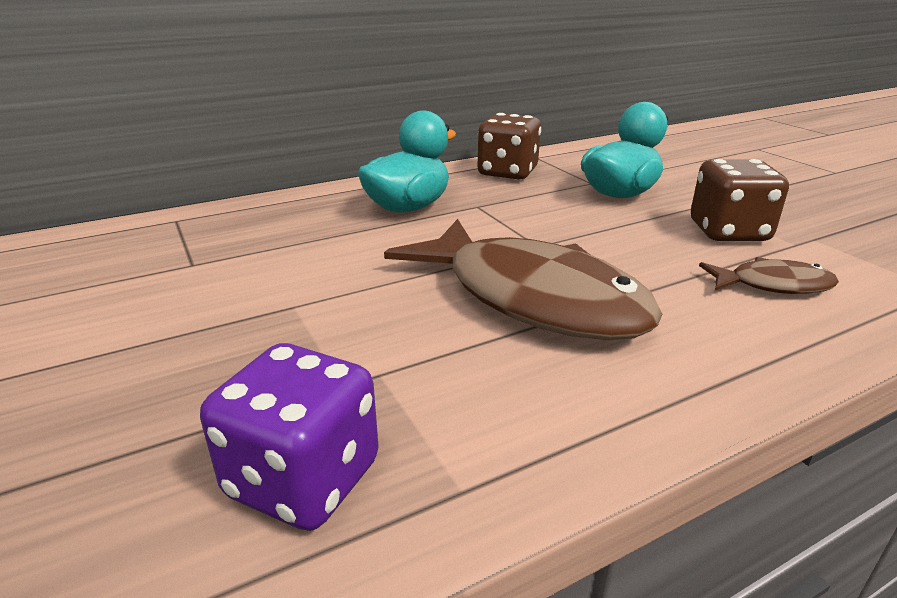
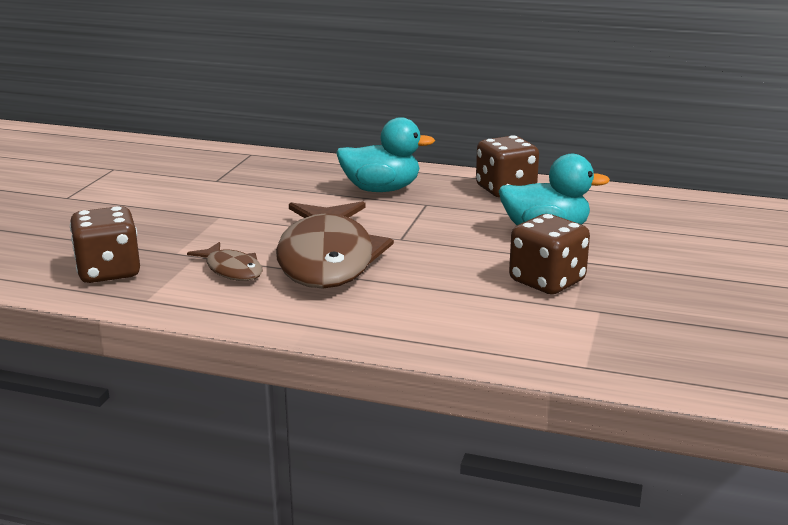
camera: 45 degrees right, 5 degrees down
purple dice [200,343,379,531] -> brown dice [70,206,140,283]
brown fish [699,257,839,294] -> brown fish moved to [187,242,263,281]

